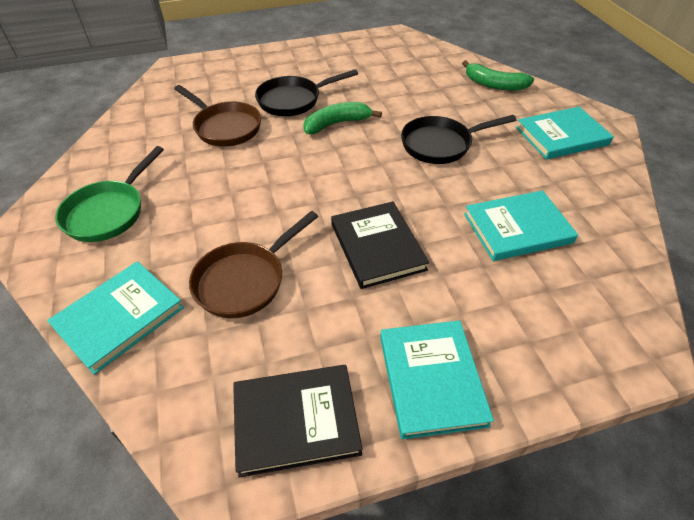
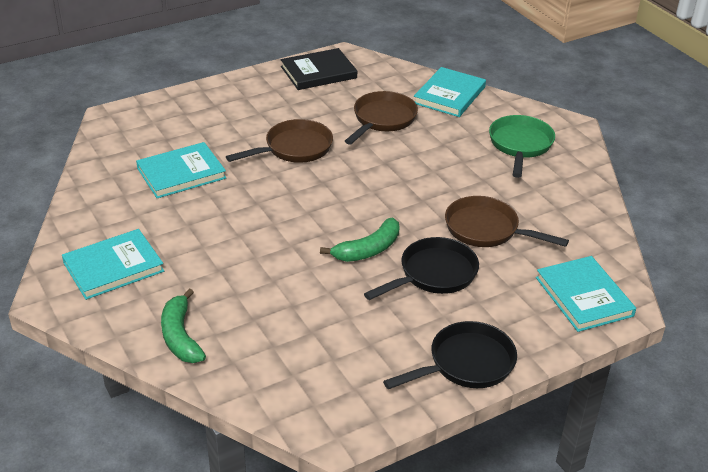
camera: 165 degrees right, 10 degrees down
black book [331,202,429,289] -> brown pan [226,119,333,163]
turquoise book [380,320,494,439] -> turquoise book moved to [536,256,636,332]
black pan [401,115,516,164] -> black pan moved to [383,321,517,389]
green banana [462,60,534,91] -> green banana turned 120 degrees counterclockwise [161,288,206,363]

